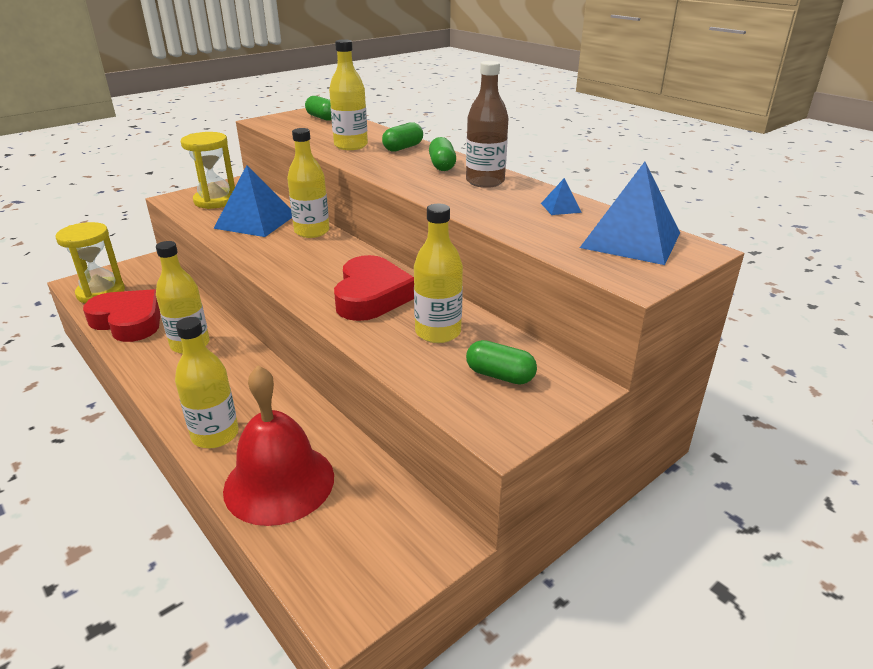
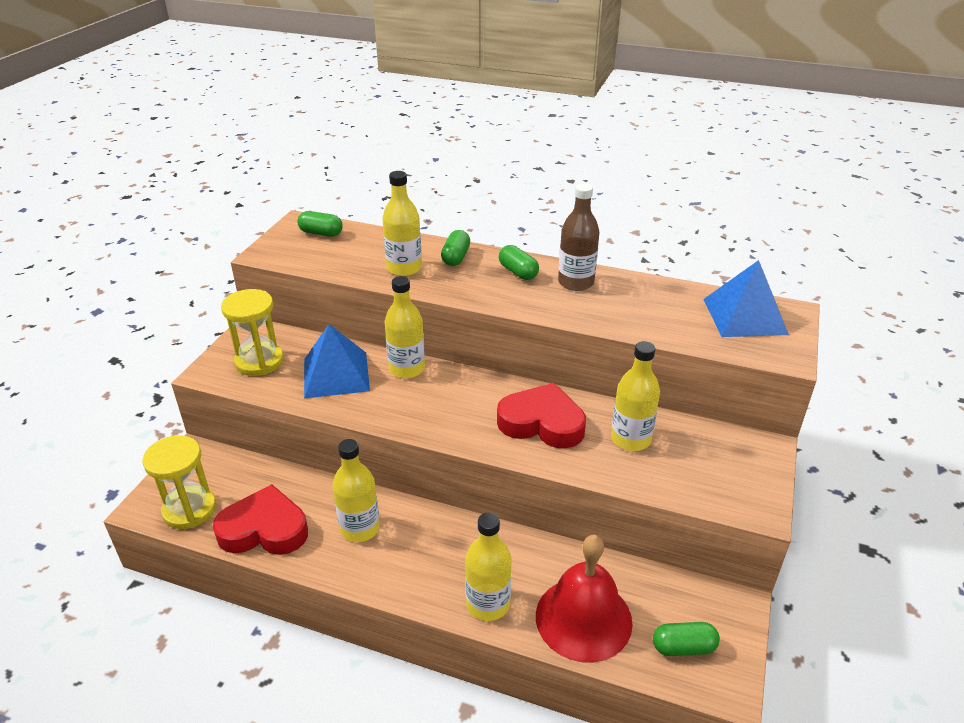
camera: 30 degrees left, 5 degrees up
red heart [334,255,414,321] -> red heart turned 45 degrees counterclockwise [497,383,586,448]
green capsule [466,340,537,385] -> green capsule moved to [653,622,720,656]
blue pyramid [541,178,582,215] -> none

